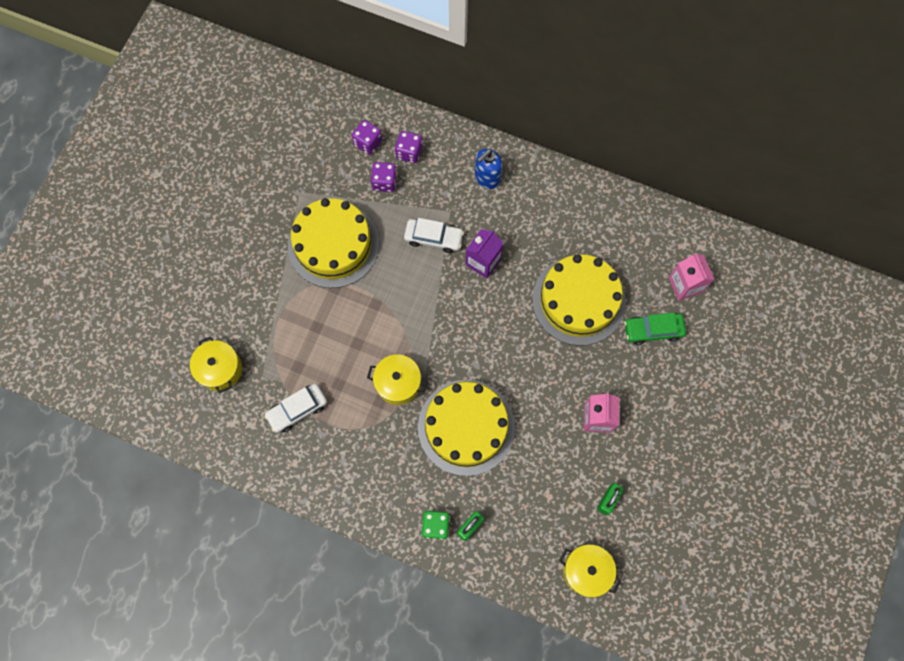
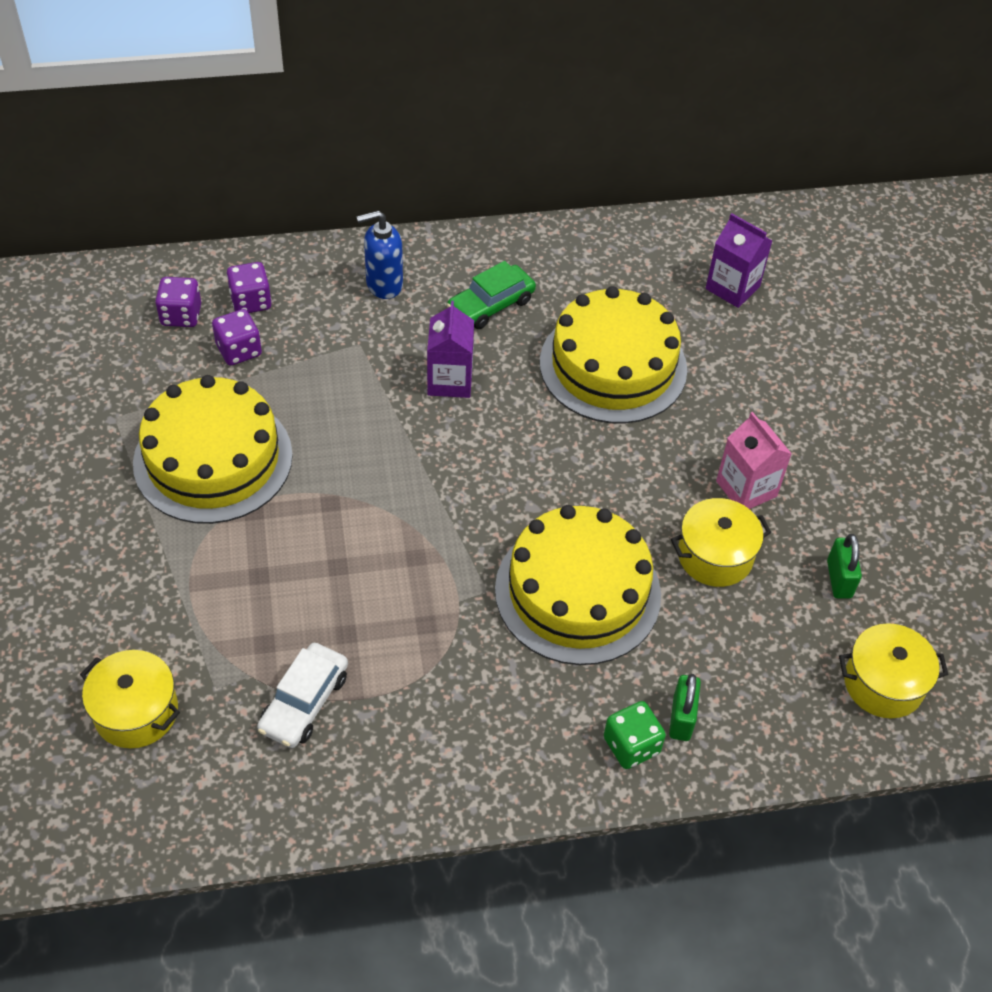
camera: 35 degrees left, 20 degrees down
yellow pot [367,354,427,405] -> yellow pot moved to [671,498,771,587]
white car [404,218,464,253] -> none
blue soap dispenser [475,149,502,189] -> blue soap dispenser turned 60 degrees clockwise [357,211,403,299]
green car [624,313,686,345] -> green car moved to [447,261,536,329]
pink carton [669,253,715,301] -> purple carton [706,213,772,308]

